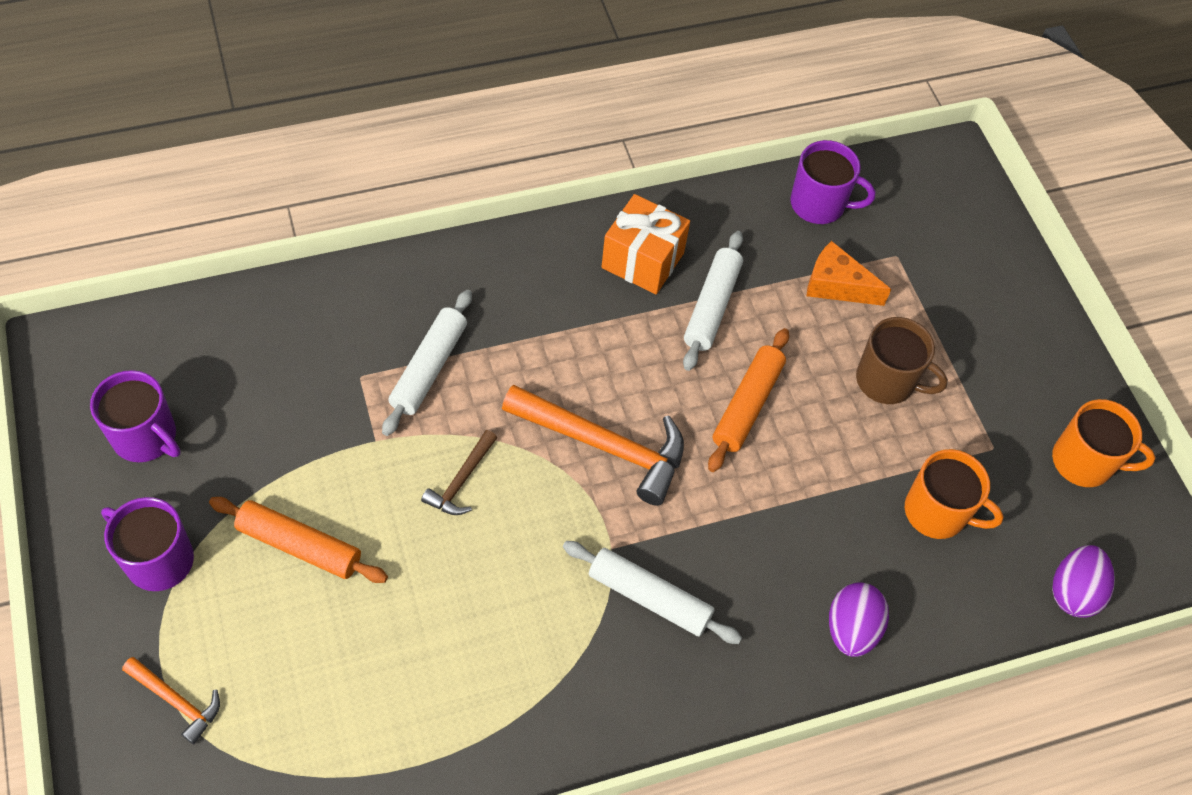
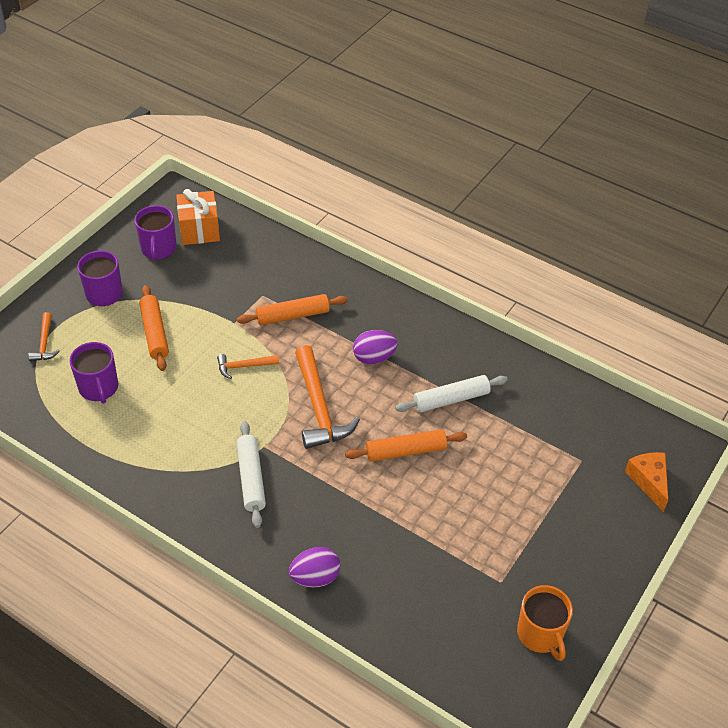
camera: 55 degrees right, 10 degrees down
white rolling pin [382,290,472,436] -> orange rolling pin [237,294,348,325]
brown hammer [421,430,497,515] -> orange hammer [217,354,279,379]
orange gift [602,194,690,294] -> orange gift moved to [176,189,220,245]
purple mug [790,140,875,224] -> purple mug moved to [69,342,118,404]
orange cheese [806,241,891,306] -> orange cheese moved to [625,452,668,512]
brown mug [856,317,948,404] -> none
orange mug [905,449,1004,539] -> none
purple egg [1052,545,1115,618] -> purple egg moved to [353,330,398,364]

